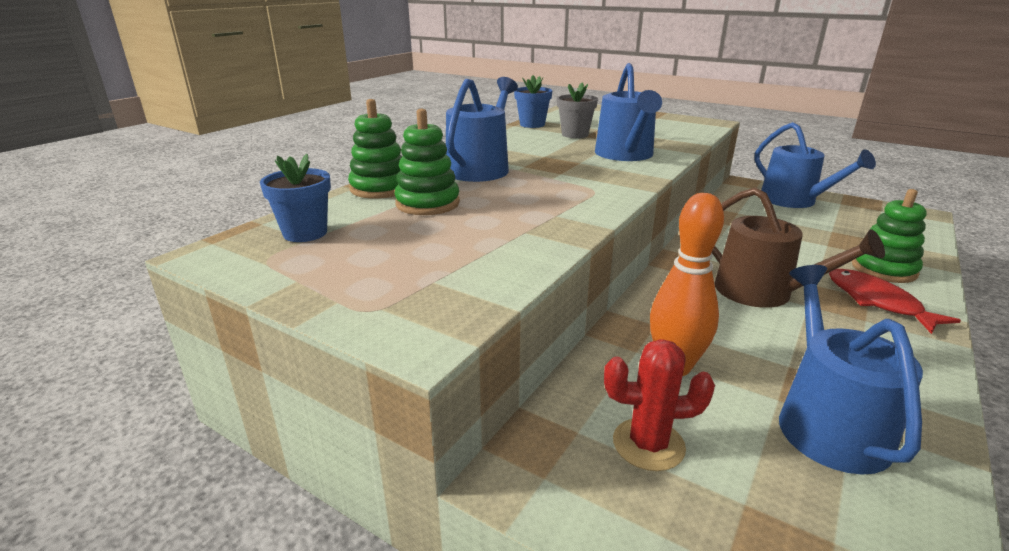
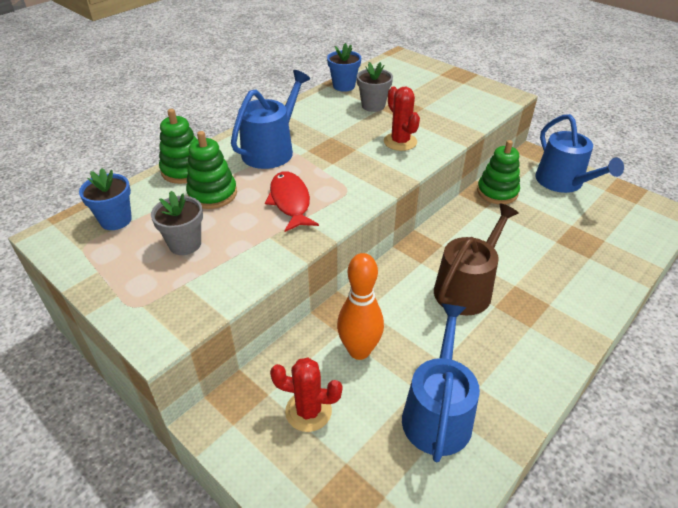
camera: 10 degrees right, 15 degrees up
blue watering can [595,63,662,161] -> red cactus [384,86,420,151]
brown watering can [712,187,885,308] -> brown watering can turned 105 degrees counterclockwise [434,204,519,315]
red fish [829,269,961,334] -> red fish moved to [265,171,319,232]
green stacking toy [852,189,927,283] -> green stacking toy moved to [477,140,520,204]
none -> grey flower pot [151,191,203,255]

